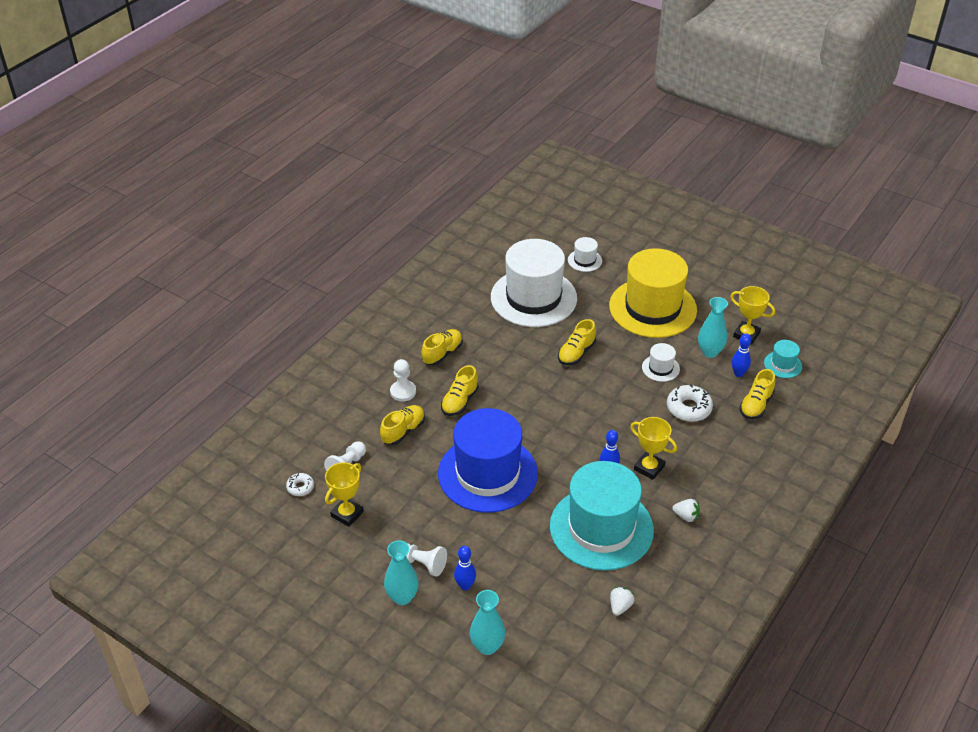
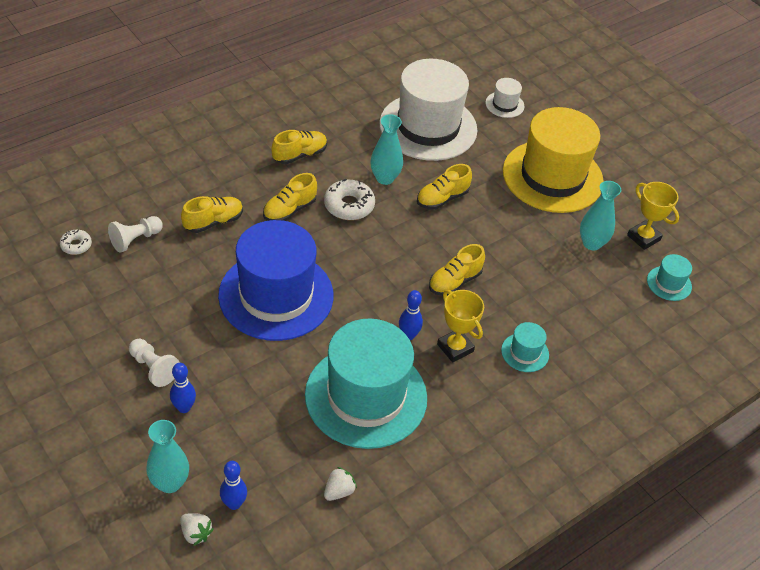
camera: 15 degrees right, 5 degrees up
yellow trophy [325,462,364,527] -> none
turquoise vase [384,540,419,605] -> turquoise vase moved to [370,114,403,185]
white pawn [390,359,416,402] -> none
white hat [642,343,680,382] -> none
white donut [667,384,713,422] -> white donut moved to [324,179,375,220]
white strawberry [672,499,700,522] -> white strawberry moved to [180,513,214,546]
blue bowling pin [732,333,751,377] -> blue bowling pin moved to [220,461,247,510]
yellow shoe [739,369,775,419] -> yellow shoe moved to [429,244,485,296]
none -> turquoise hat [501,322,549,372]

